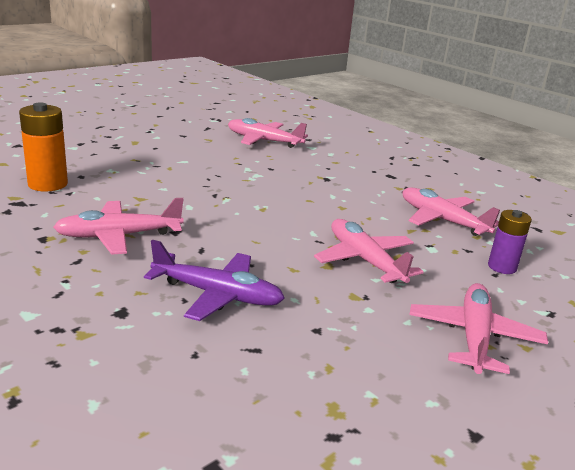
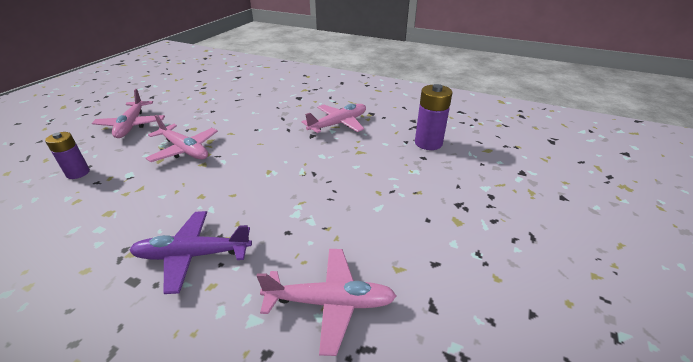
camera: 160 degrees right, 10 degrees up
orange battery [19,103,68,191] -> purple battery [415,84,452,150]
purple plane [144,240,285,321] -> purple plane moved to [130,211,252,294]
pink plane [403,188,500,236] -> none

